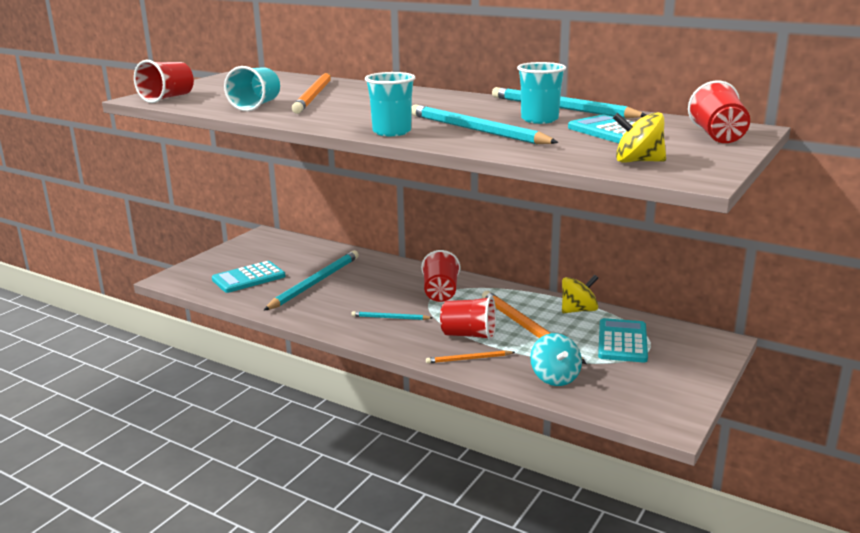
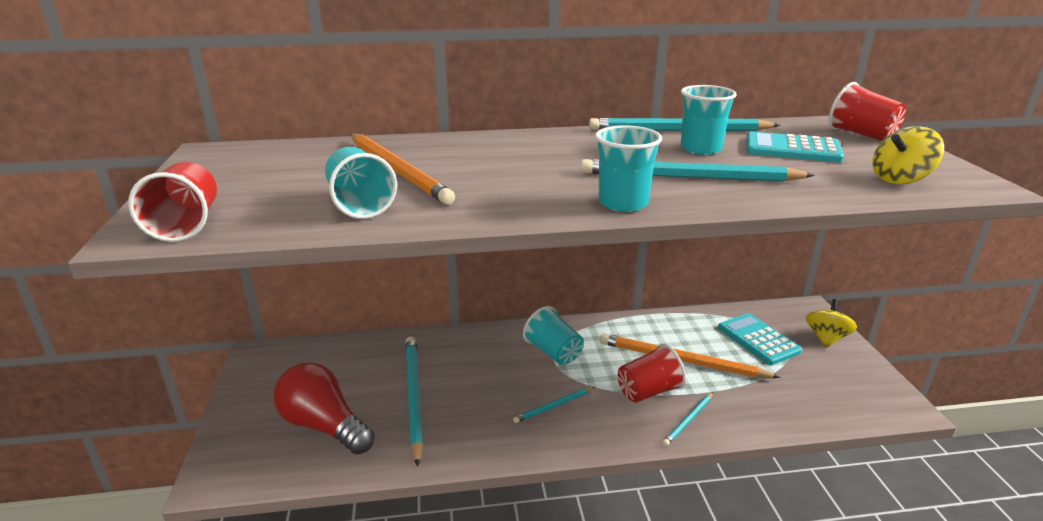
camera: 40 degrees left, 5 degrees up
turquoise calculator [212,261,286,293] -> red light bulb [274,362,375,455]
red cup [421,250,460,302] -> turquoise cup [523,306,583,365]
orange pencil [426,350,515,364] -> turquoise pencil [662,392,713,446]
turquoise spinning top [530,333,582,386] -> none
yellow spinning top [562,275,598,313] -> yellow spinning top moved to [806,299,857,348]

